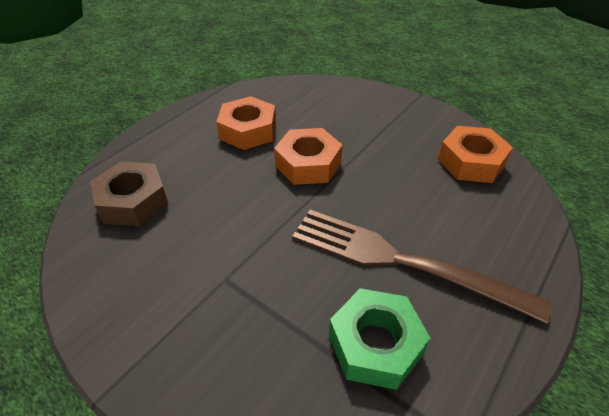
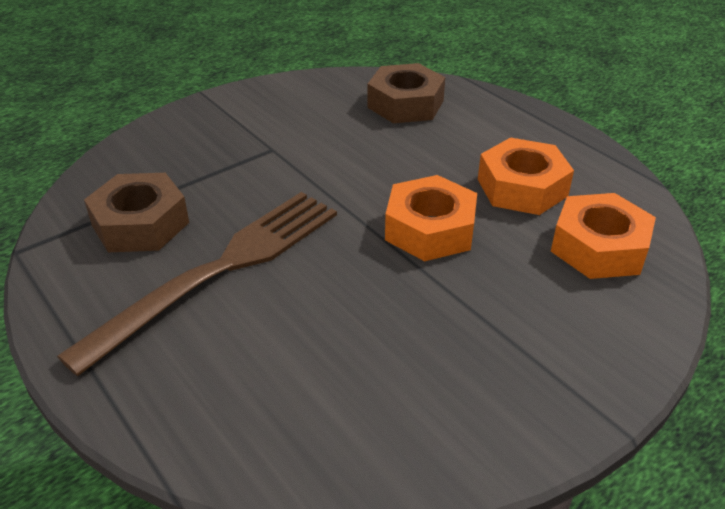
camera: 105 degrees right, 5 degrees down
green nut [329,288,430,390] -> brown nut [84,173,189,252]
orange nut [438,126,513,183] -> orange nut moved to [551,193,656,279]

